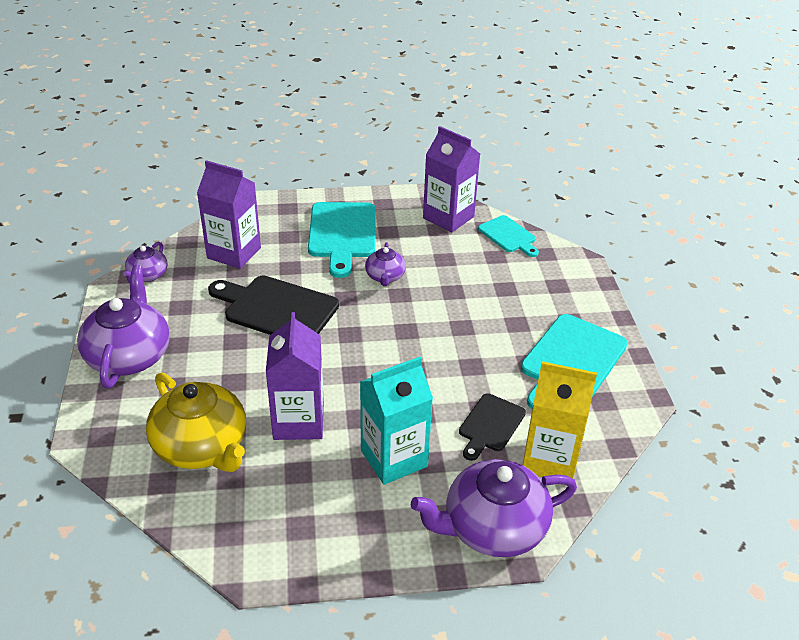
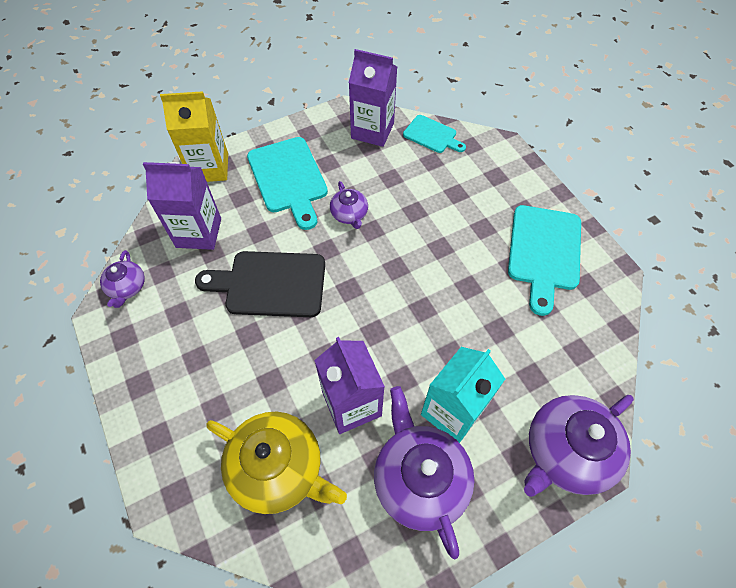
camera: 20 degrees left, 20 degrees up
purple teapot [77,265,170,389] -> purple teapot moved to [374,386,474,559]
black cutting board [459,393,526,461] -> none
yellow carton [523,361,597,478] -> yellow carton moved to [160,91,228,182]

